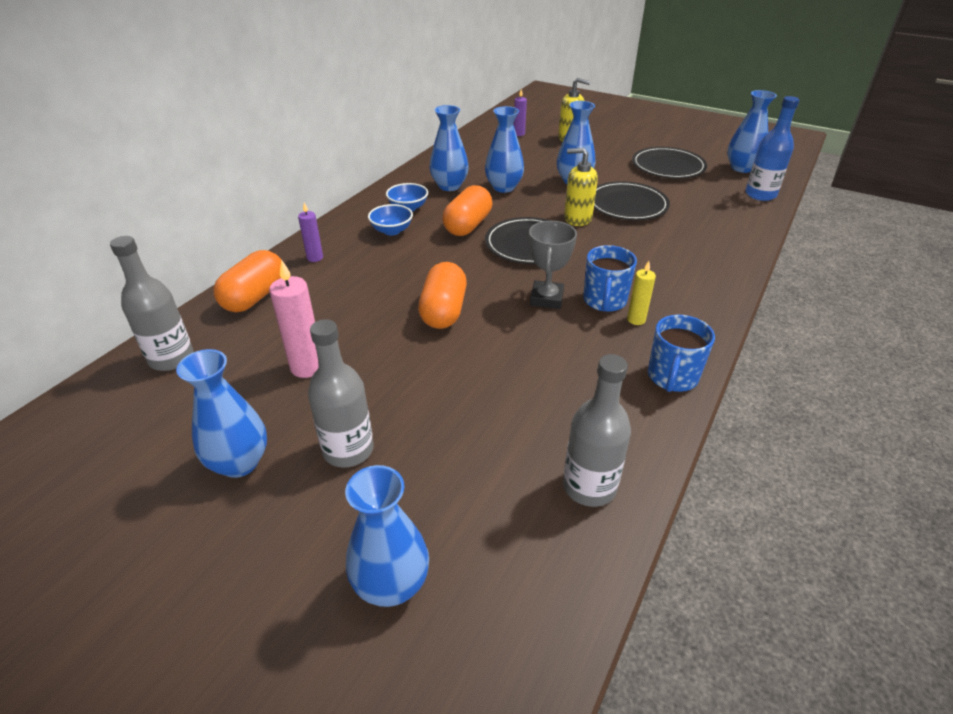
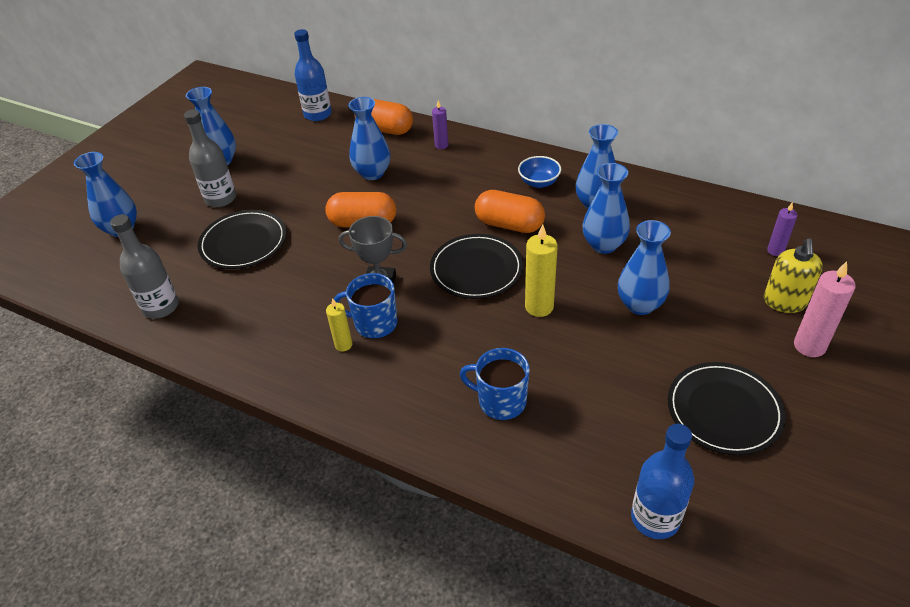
camera: 90 degrees right, 5 degrees up
grey bottle [110,236,194,371] -> blue bottle [294,29,332,121]
pink candle [269,260,319,378] -> pink candle moved to [794,261,856,357]
blue bowl [368,204,413,235] -> none
yellow soap dispenser [564,148,598,226] -> yellow candle [525,224,558,317]
black plate [594,181,670,220] -> black plate moved to [198,210,286,269]
blue mug [648,315,715,392] -> blue mug moved to [460,348,530,420]
blue vase [727,90,777,173] -> blue vase moved to [348,97,390,180]

